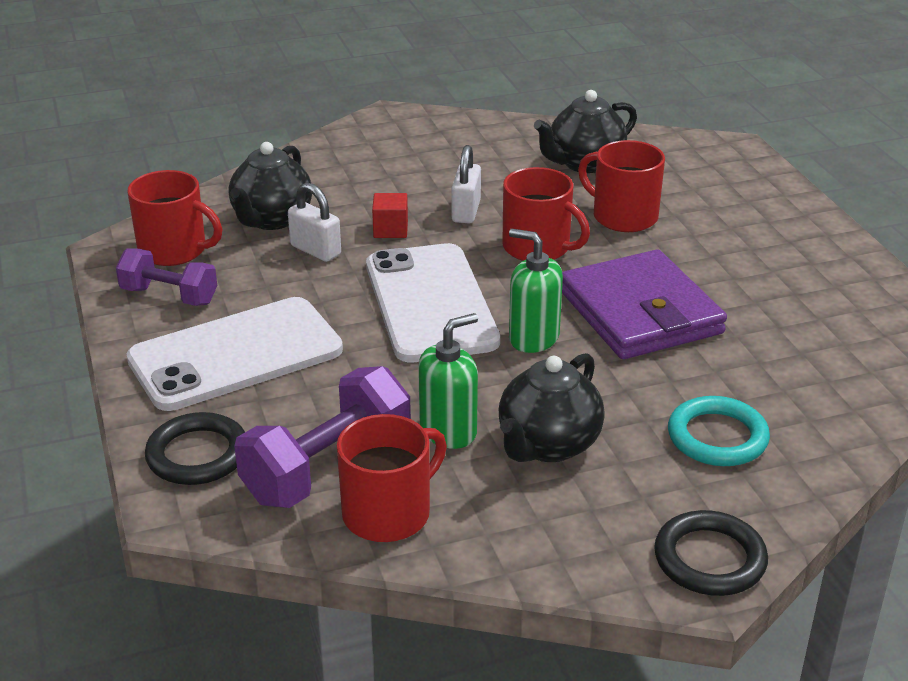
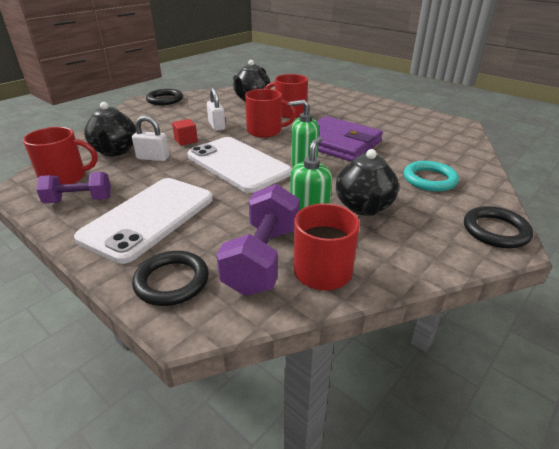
camera: 30 degrees left, 0 degrees up
none -> black ring [146,89,183,105]

